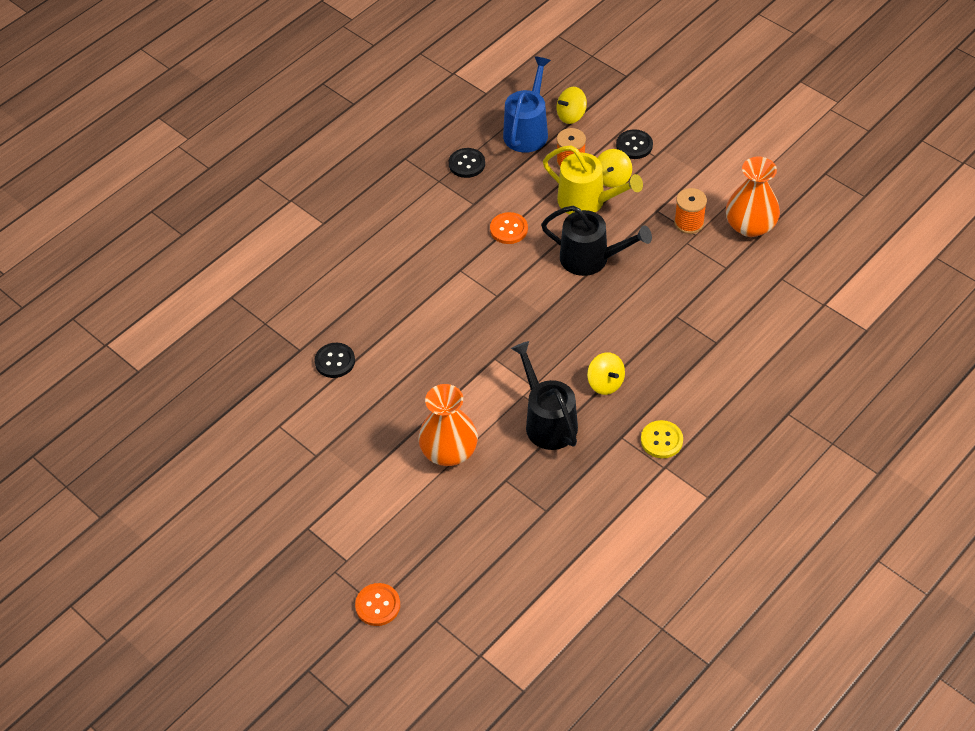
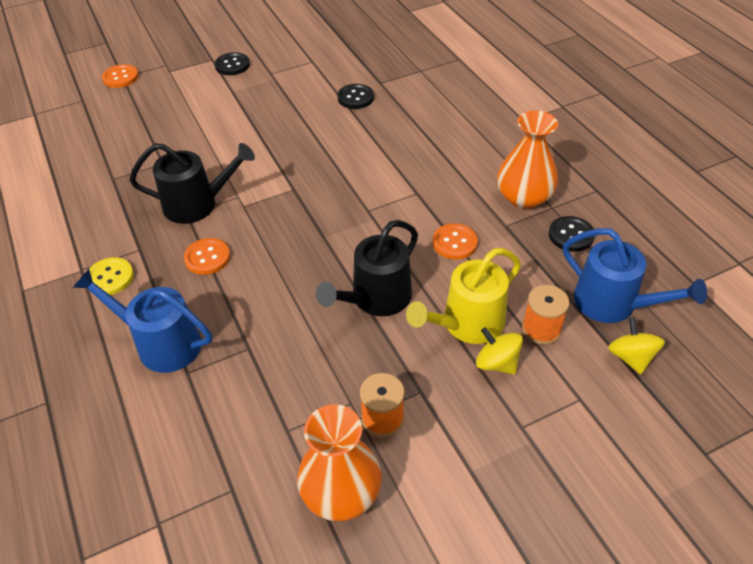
camera: 110 degrees right, 5 degrees down
orange vase [418,384,478,466] -> orange vase moved to [497,110,558,209]
yellow spinning top [587,352,625,395] -> orange button [184,238,230,275]
black button [616,129,653,159] -> black button moved to [215,52,250,75]
none -> blue watering can [73,269,212,373]

